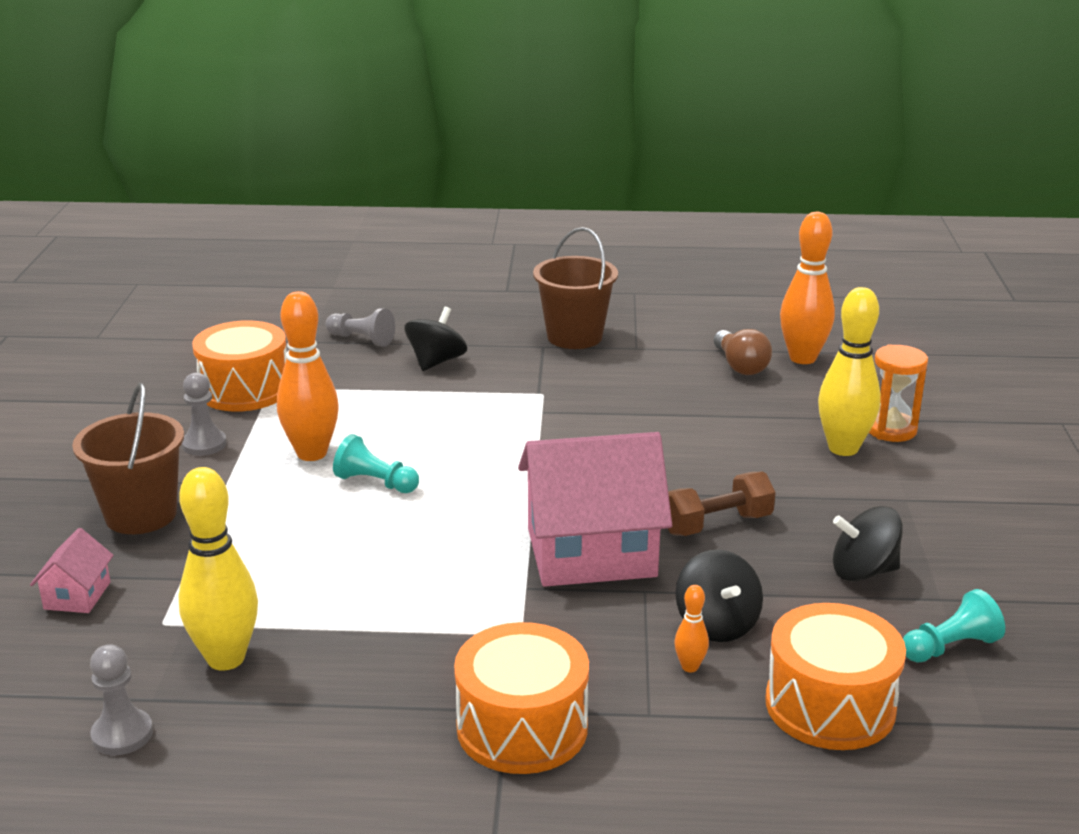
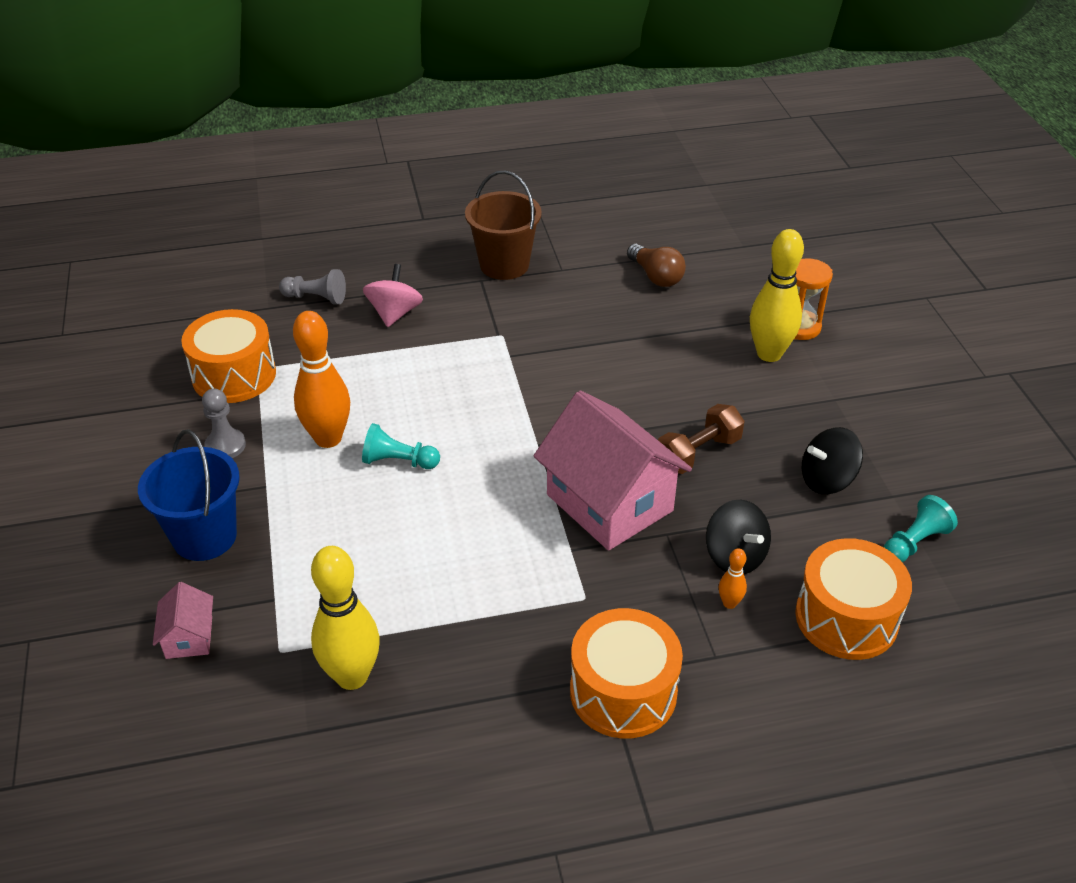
camera: 15 degrees left, 15 degrees up
brown bucket [72,383,184,534] -> blue bucket [138,429,240,561]
grey pawn [90,644,153,755] -> none
black spinning top [404,307,467,371] -> pink spinning top [363,264,423,327]
pink house [518,432,672,587] -> pink house turned 75 degrees clockwise [533,390,692,550]
orange bowling pin [780,212,835,364] -> none

